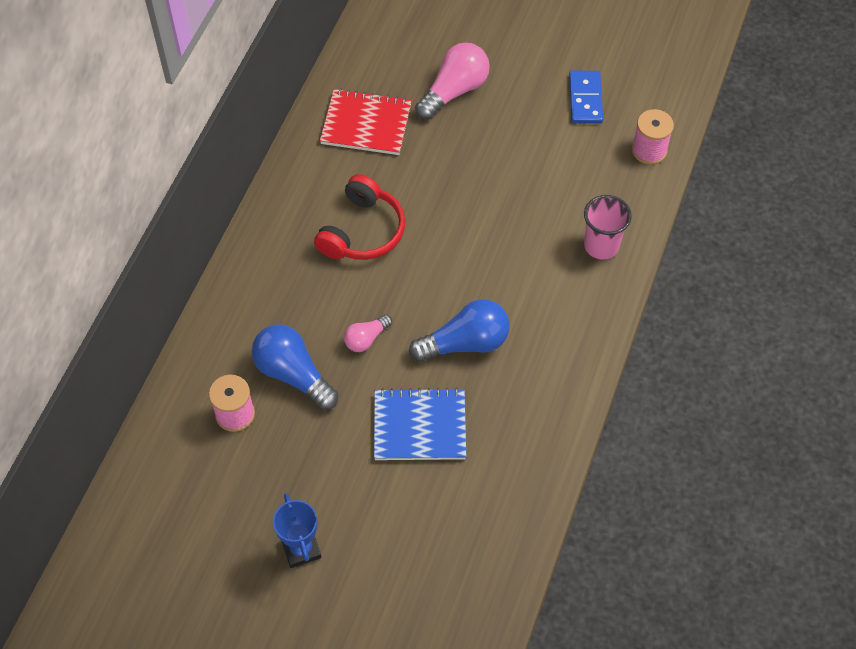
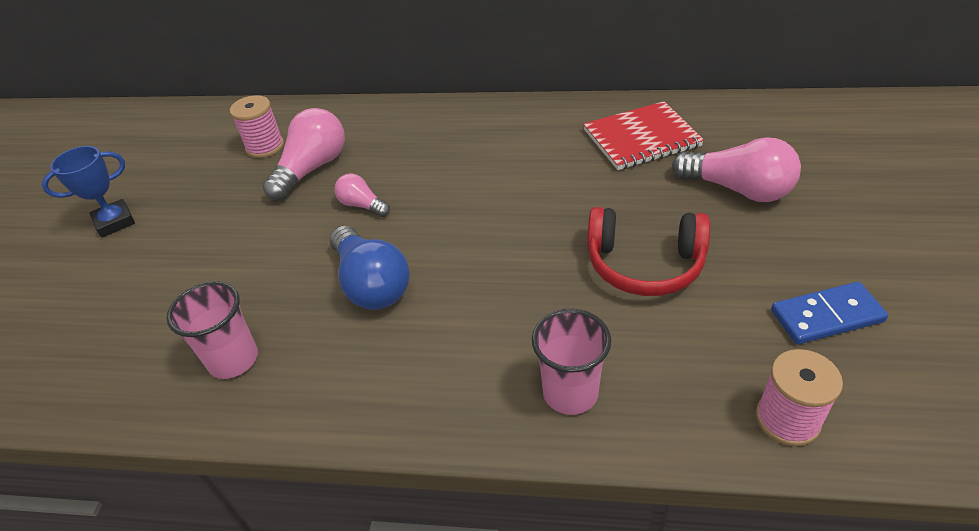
camera: 80 degrees right, 15 degrees down
blue light bulb [252,324,339,410] -> pink light bulb [263,108,345,201]
red headphones [314,174,405,260] -> red headphones moved to [587,207,710,296]
red notebook [320,88,412,155] -> red notebook turned 75 degrees clockwise [583,101,704,170]
blue notebook [374,388,466,460] -> none
none -> pink cup [166,281,258,379]

